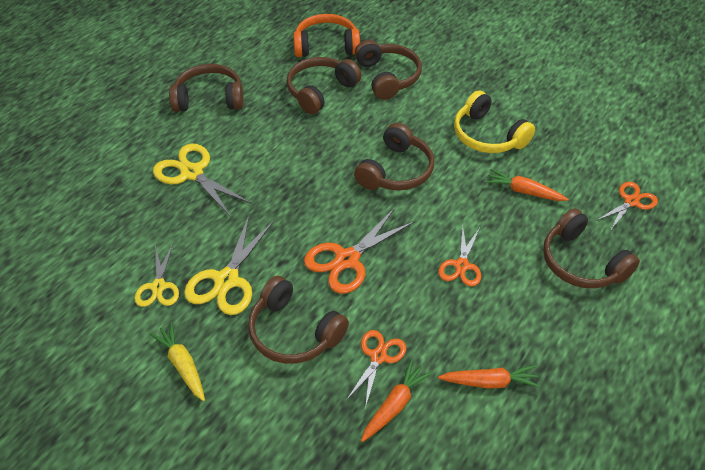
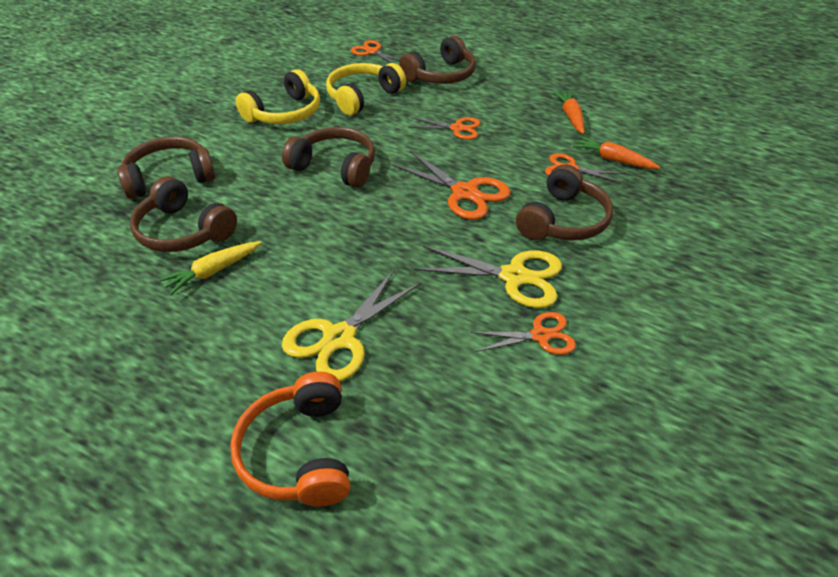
camera: 95 degrees left, 5 degrees down
yellow scissors [135,244,179,307] -> orange scissors [471,312,576,355]
yellow carrot [150,322,205,401] -> yellow carrot moved to [159,241,262,295]
brown headphones [169,64,244,112] -> none
orange headphones [293,14,360,57] -> orange headphones moved to [230,372,350,507]
orange carrot [486,169,568,201] -> yellow headphones [326,63,406,115]

